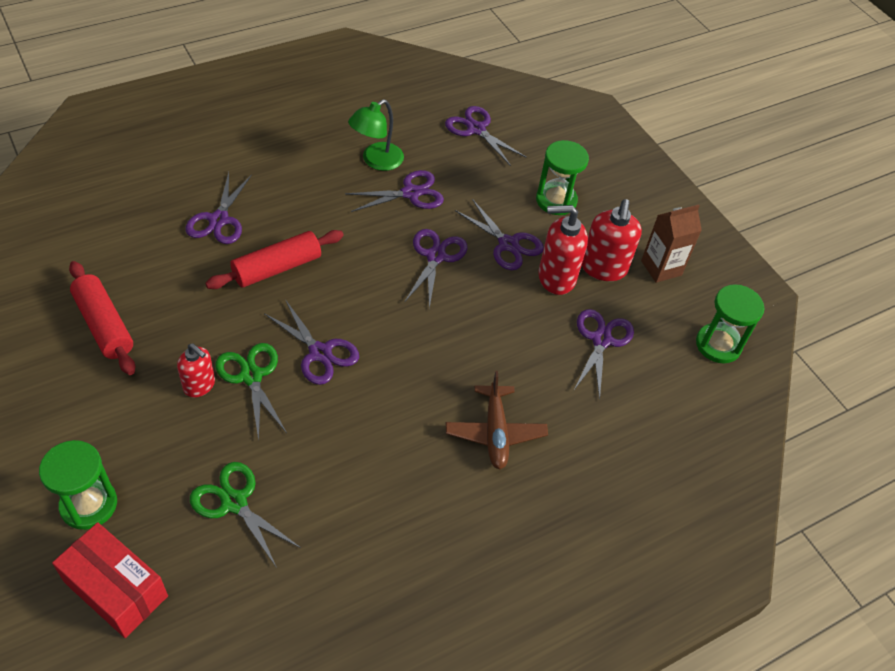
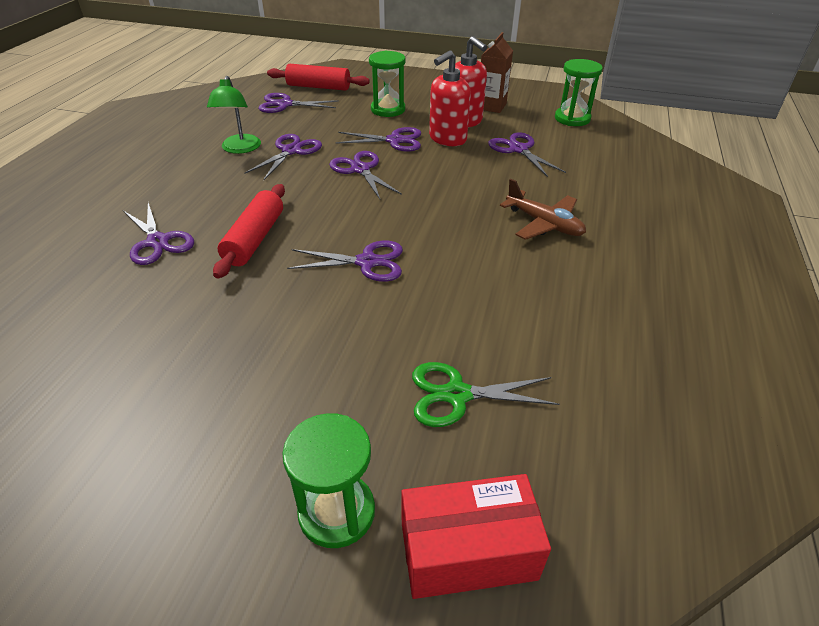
camera: 40 degrees left, 10 degrees down
red rolling pin [69,261,135,375] -> red rolling pin moved to [267,64,370,91]
red soap dispenser [177,344,215,397] -> none
green scissors [215,343,287,440] -> none

